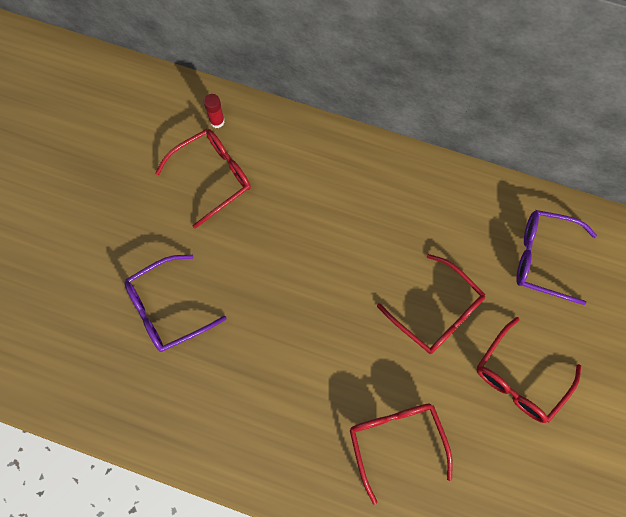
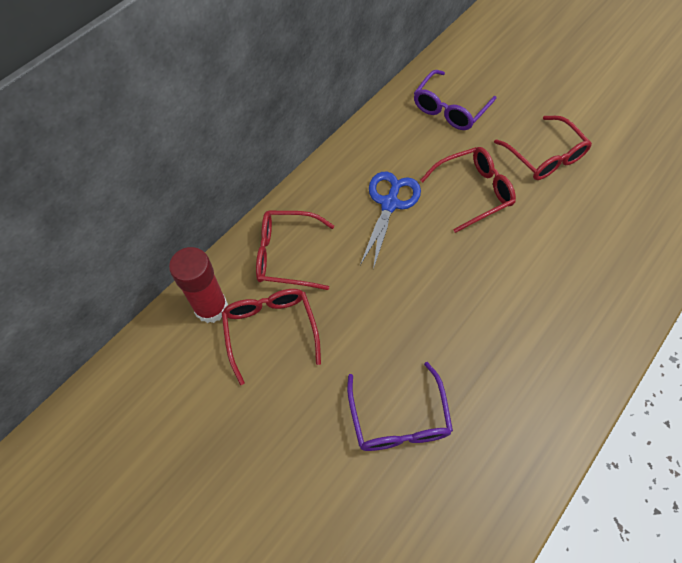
camera: 70 degrees left, 10 degrees down
red glue stick [204,94,225,128] -> red glue stick [169,247,228,323], size x2.04
red glasses [350,403,453,505] -> red glasses moved to [256,211,334,290]
none -> blue scissors [360,172,421,269]

